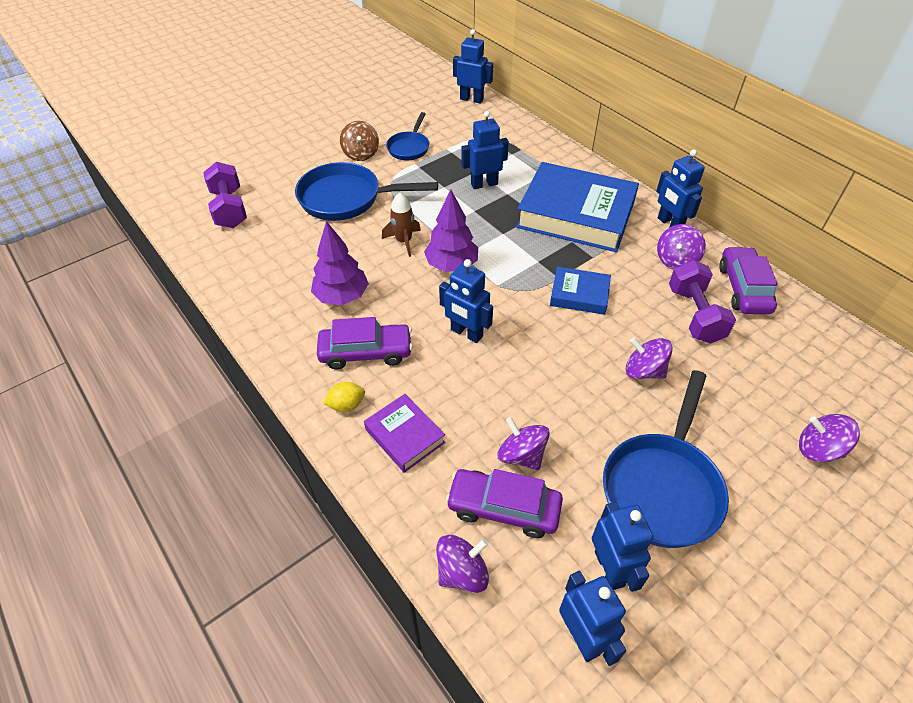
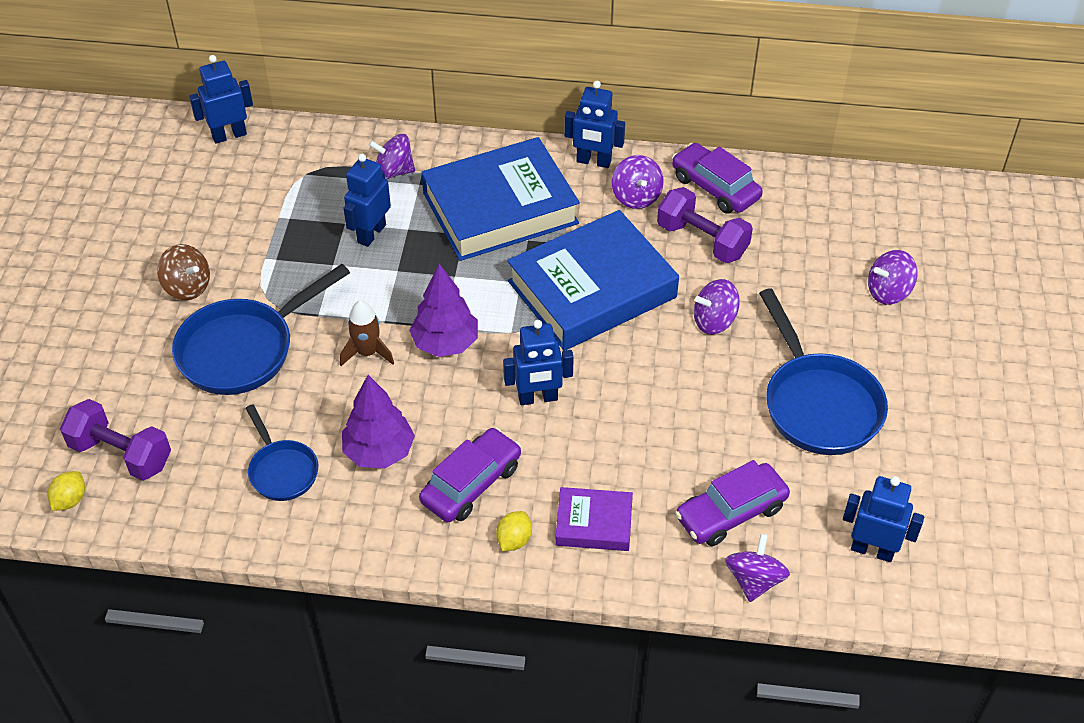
camera: 45 degrees left, 0 degrees up
blue pan [386,112,429,160] -> blue pan moved to [246,404,318,501]
purple spinning top [498,417,550,470] -> purple spinning top moved to [369,134,415,179]
blue book [550,267,611,315] -> blue book [507,210,679,351], size x2.08
blue robot [592,502,653,592] -> none
none -> yellow lemon [47,471,85,511]

